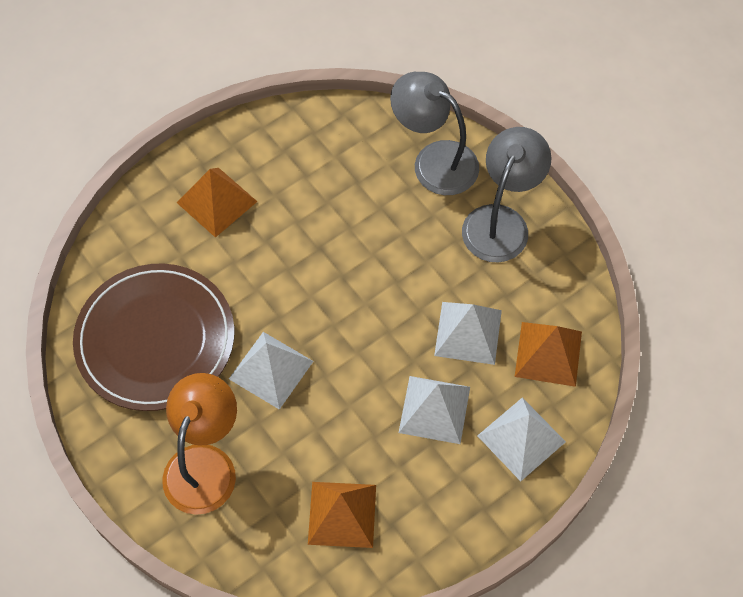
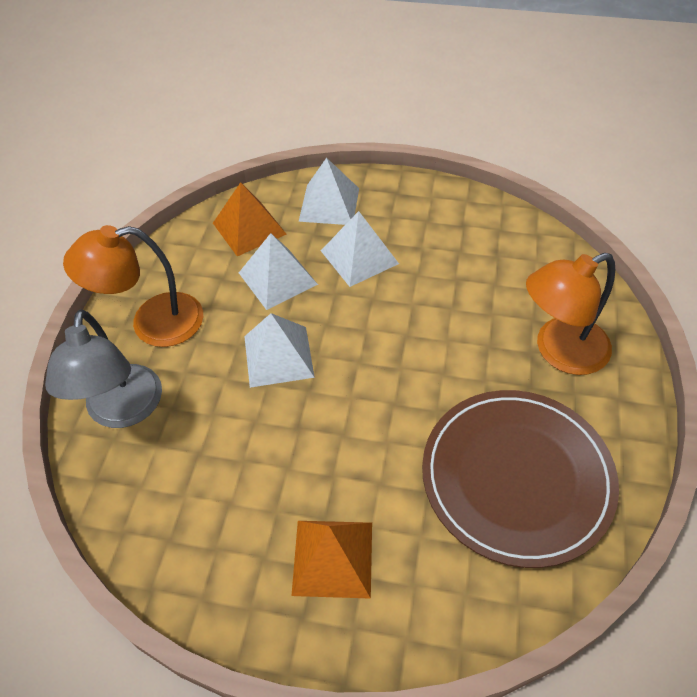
camera: 130 degrees left, 10 degrees down
white pyramid [229,332,314,410] -> white pyramid moved to [244,313,315,388]
orange pyramid [308,482,376,548] -> none
grey lamp [462,127,552,262] -> orange lamp [63,225,203,347]

